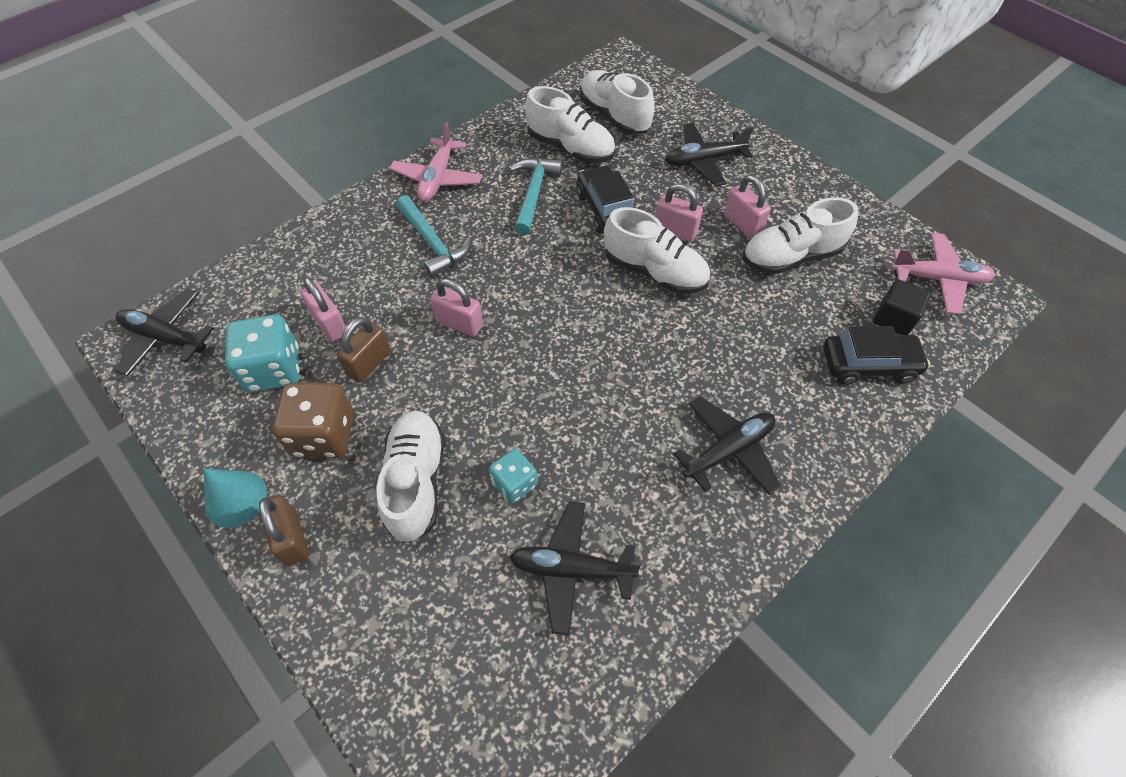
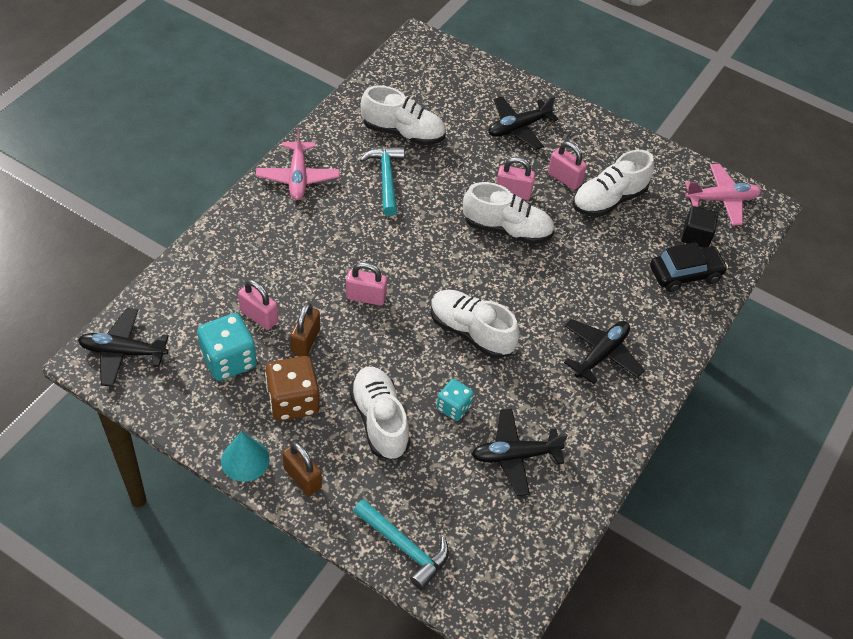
camera: 20 degrees left, 5 degrees down
turquoise hammer [396,195,471,277] -> turquoise hammer moved to [353,499,449,590]
black car [576,165,635,234] -> none
white shoe [580,70,655,135] -> white shoe moved to [431,290,519,358]

